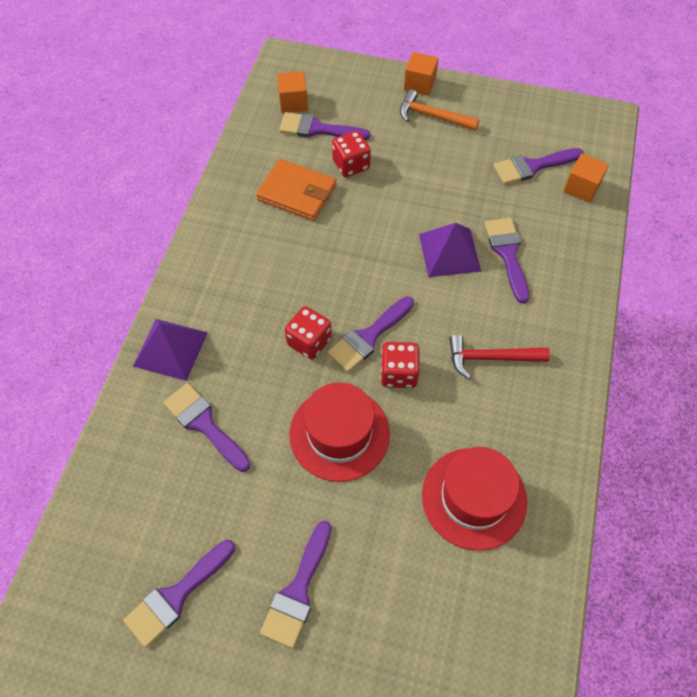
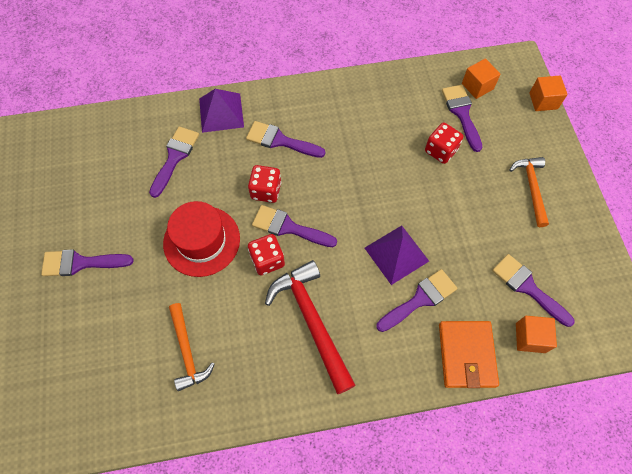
camera: 65 degrees right, 5 degrees up
purple brush [123,540,235,648] -> purple brush moved to [246,121,325,158]
orange wallet [256,159,336,221] -> orange wallet moved to [439,321,499,388]
orange cube [404,52,438,96] -> orange cube moved to [529,76,568,111]
red hat [422,447,527,551] -> orange hammer [169,303,215,391]
red hammer [449,335,550,379] -> red hammer [265,260,355,394], size x1.58

